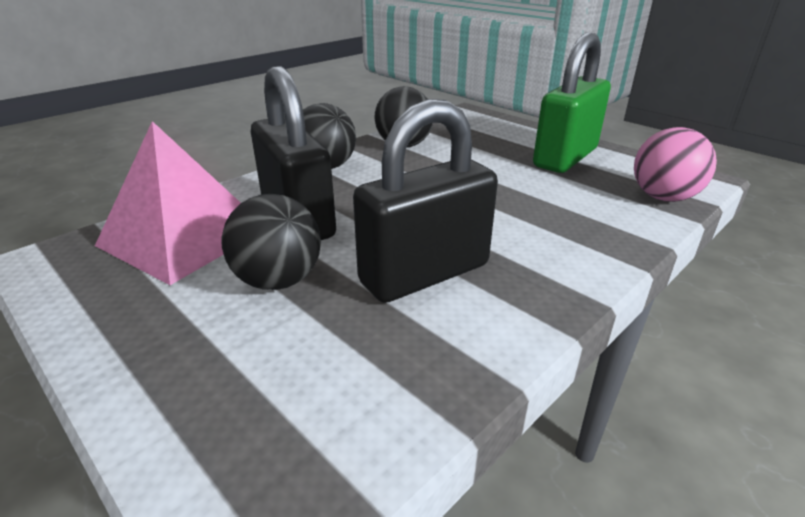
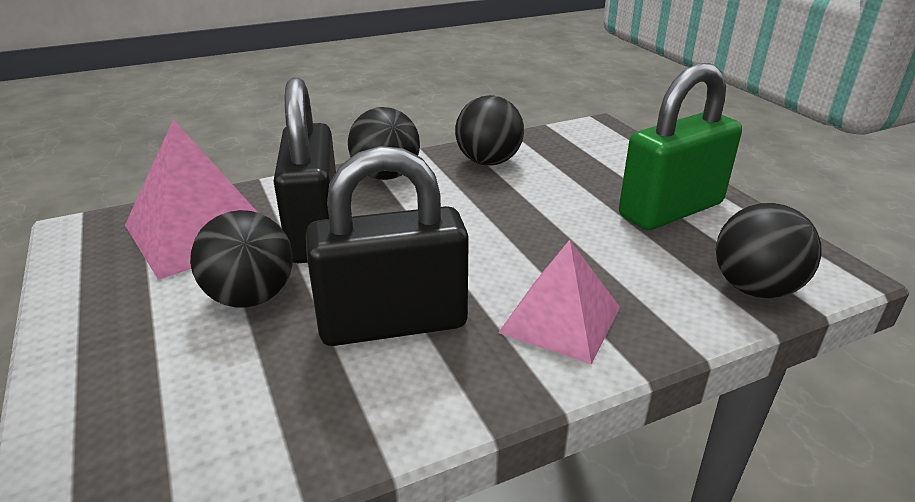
camera: 20 degrees right, 0 degrees up
pink ball [634,127,717,202] -> black ball [716,203,822,299]
none -> pink pyramid [498,240,620,364]

